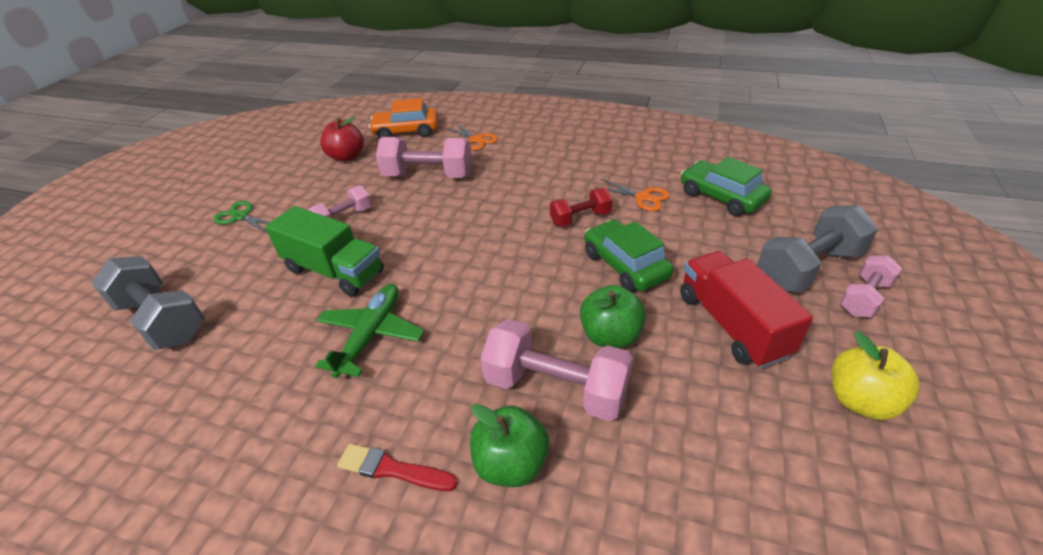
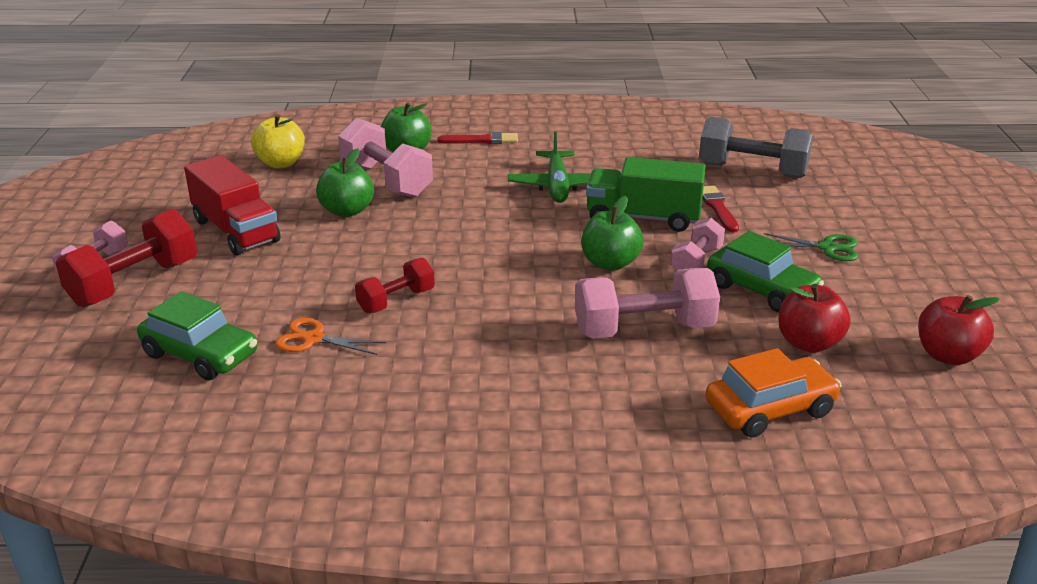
camera: 160 degrees right, 10 degrees down
orange scissors [446,123,498,150] -> none
pink dumbbell [480,319,633,421] -> pink dumbbell turned 45 degrees clockwise [338,118,433,198]
green car [584,220,674,292] -> green car moved to [707,231,824,313]
grey dumbbell [757,205,878,293] -> red dumbbell [56,209,197,307]
yellow apple [831,332,920,420] -> yellow apple moved to [251,114,305,168]
none -> green apple [581,196,644,271]
none -> red brush [703,185,739,232]
none -> red apple [918,295,1000,365]

